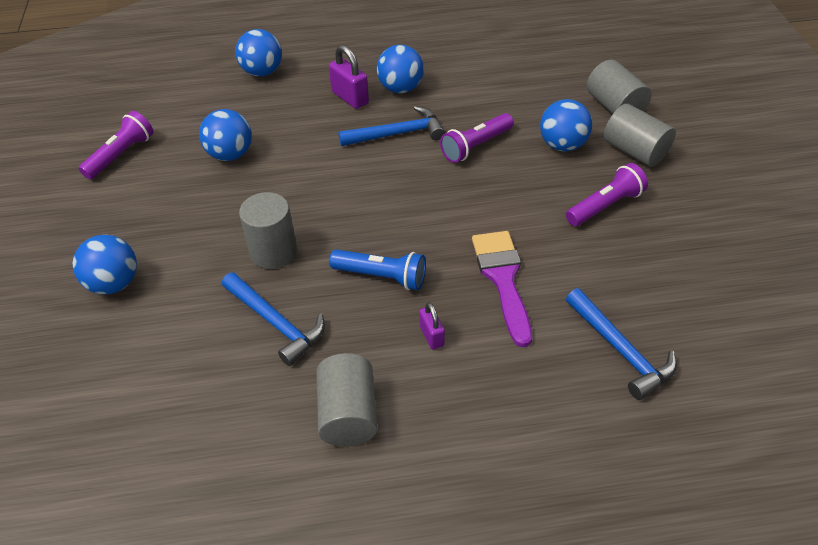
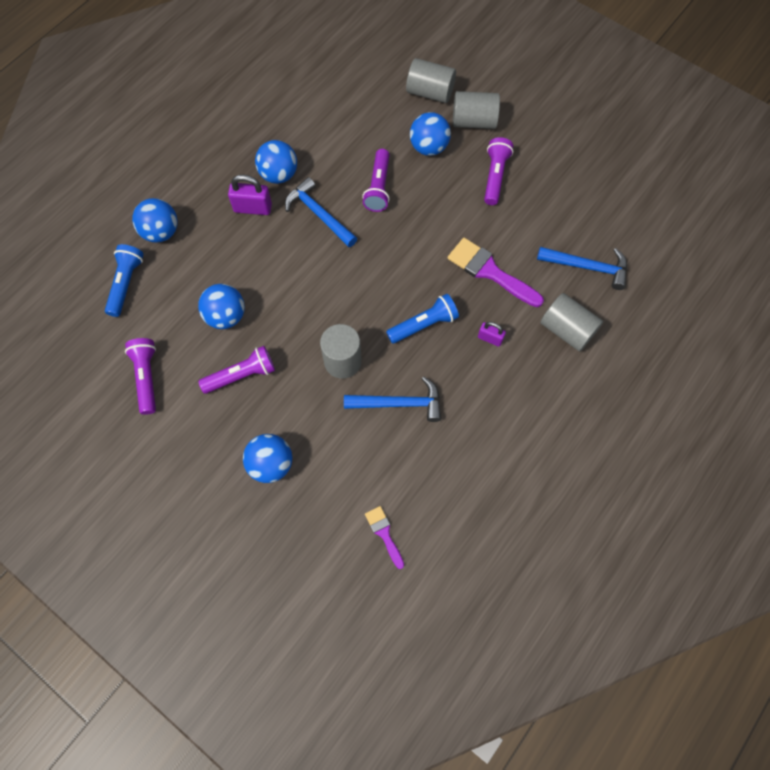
camera: 45 degrees left, 20 degrees up
grey cylinder [316,353,377,446] -> grey cylinder moved to [540,293,603,351]
blue hammer [338,106,445,146] -> blue hammer turned 75 degrees counterclockwise [285,177,357,247]
none -> blue flashlight [105,244,144,317]
none -> purple flashlight [198,346,275,394]
none -> purple brush [365,506,404,569]

